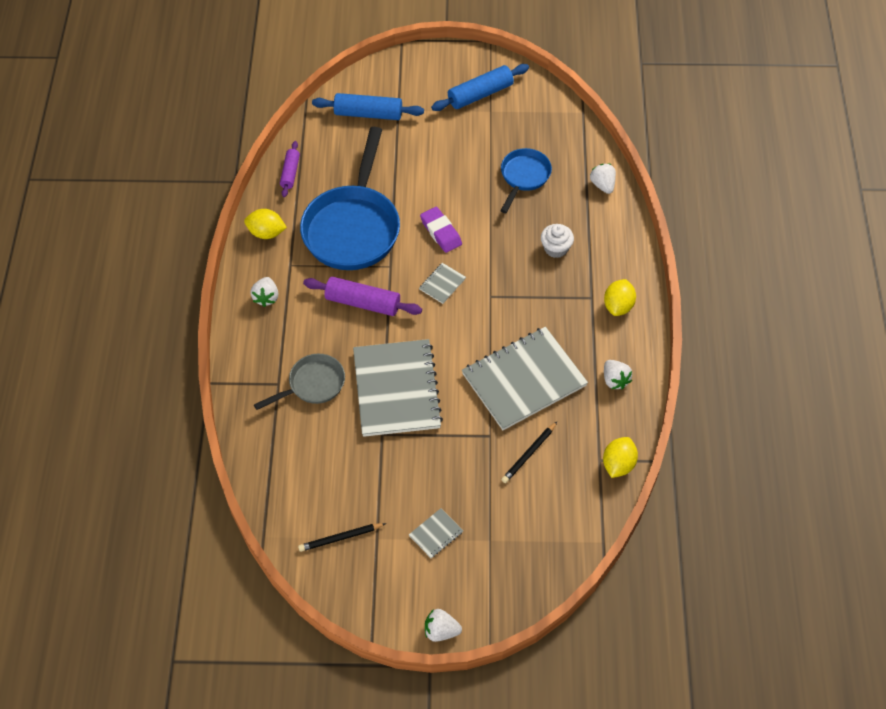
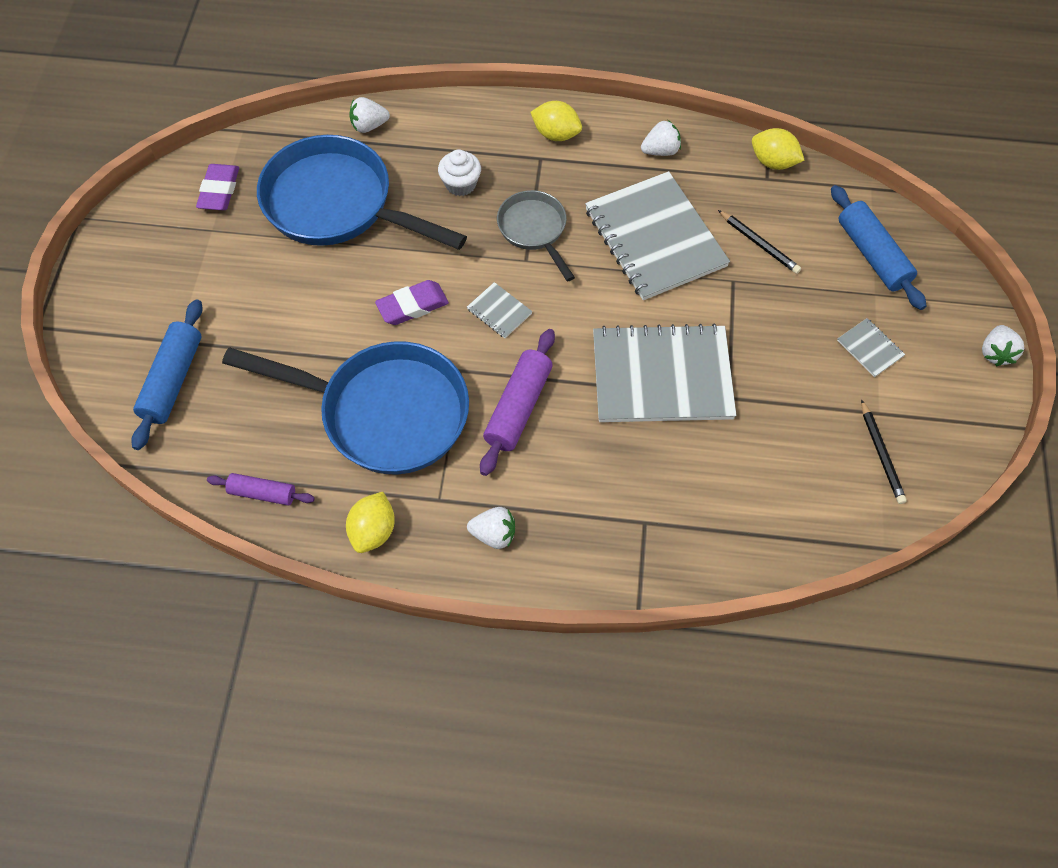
camera: 85 degrees left, 5 degrees up
grey pan [254,354,345,410] -> grey pan moved to [497,190,575,281]
blue rolling pin [431,64,529,111] -> blue rolling pin moved to [831,185,926,310]
blue pan [500,148,552,213] -> blue pan [257,135,467,250], size x1.90
none -> purple eraser [196,164,239,210]

